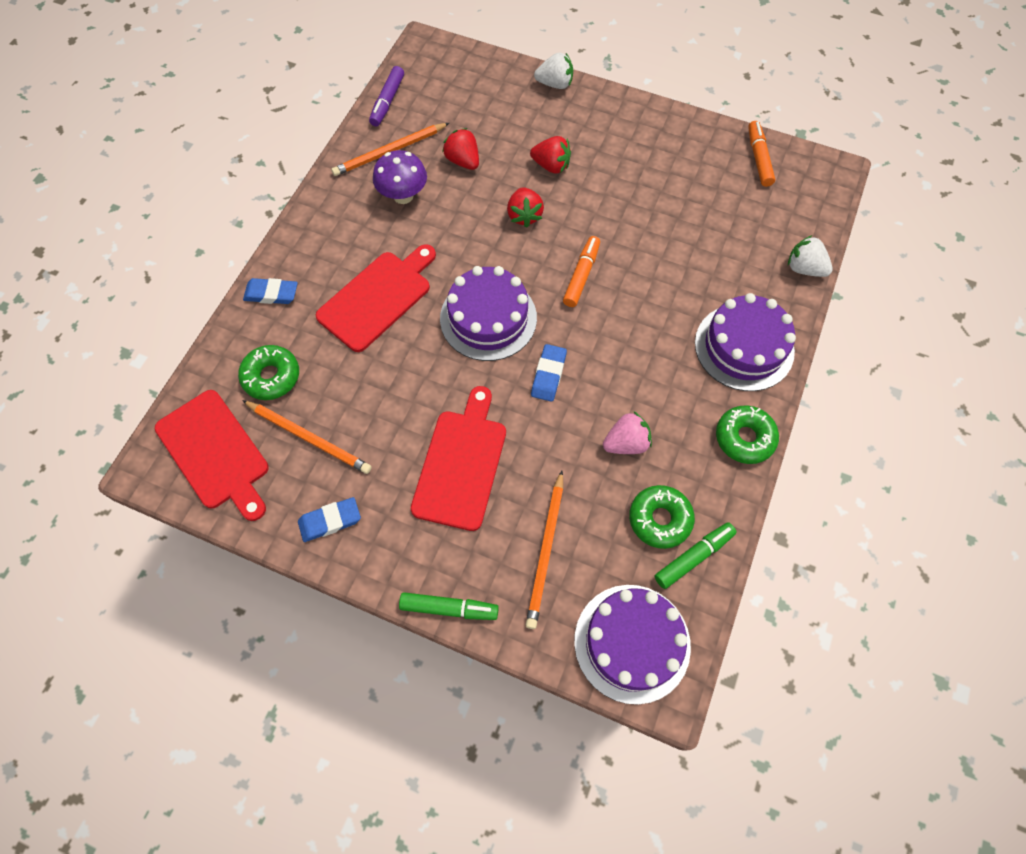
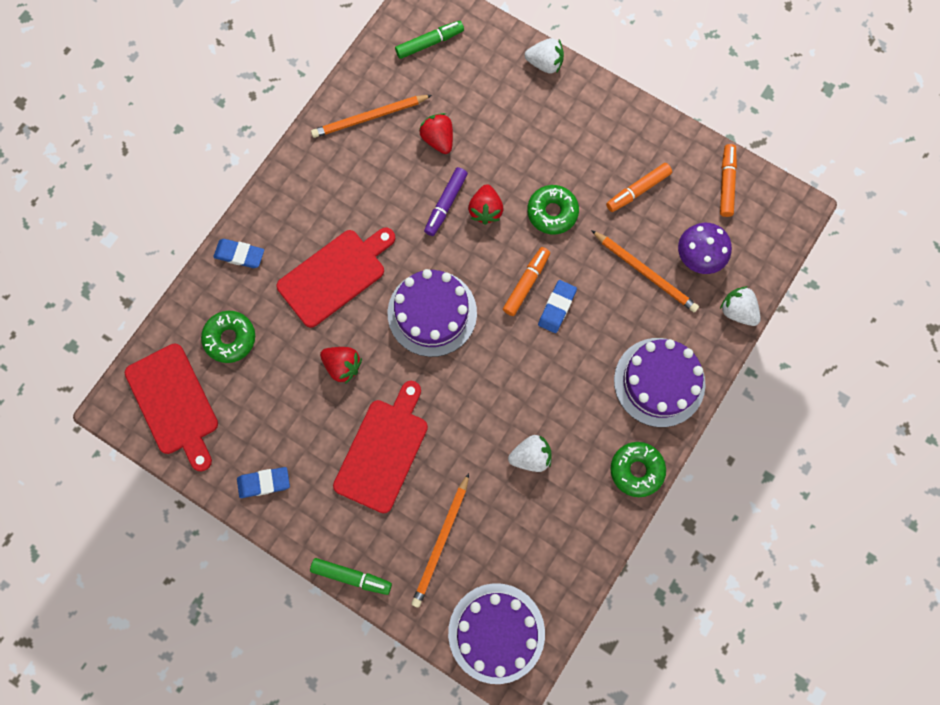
camera: 10 degrees right, 10 degrees up
orange pencil [242,400,372,474] -> orange pencil moved to [591,230,699,313]
purple marker [369,66,404,126] -> purple marker moved to [424,167,468,236]
purple mushroom [373,150,427,204] -> purple mushroom moved to [678,223,732,274]
red strawberry [530,136,571,174] -> red strawberry moved to [320,347,362,384]
blue eraser [531,344,567,402] -> blue eraser moved to [538,280,577,333]
pink strawberry [603,412,652,454] -> white strawberry [508,435,552,472]
green donut [629,485,695,549] -> green donut moved to [527,185,579,235]
green marker [655,522,737,589] -> green marker moved to [395,21,464,59]
none -> orange marker [606,163,672,212]

